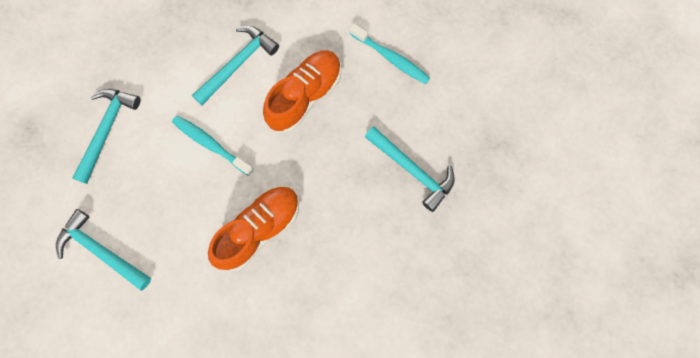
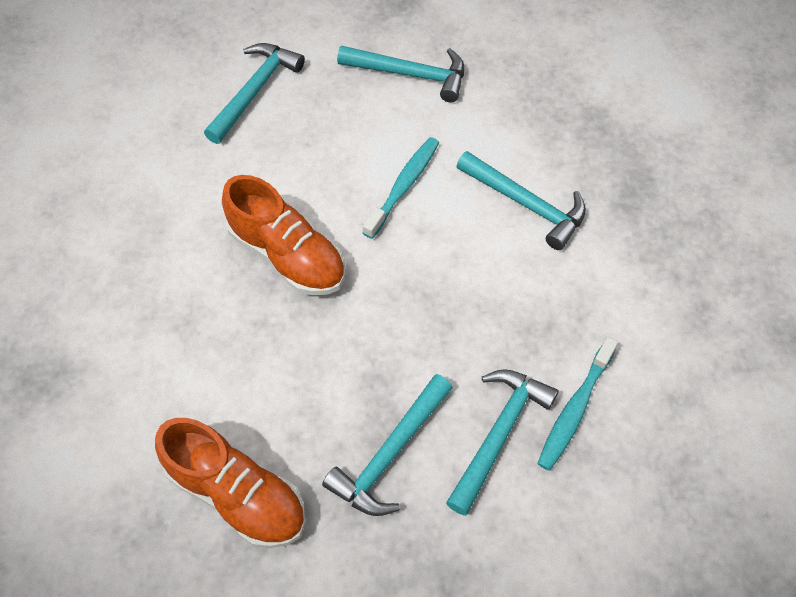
camera: 85 degrees right, 15 degrees down
orange shoe [263,50,341,133] -> orange shoe moved to [155,418,305,548]
none -> turquoise hammer [446,369,559,516]

